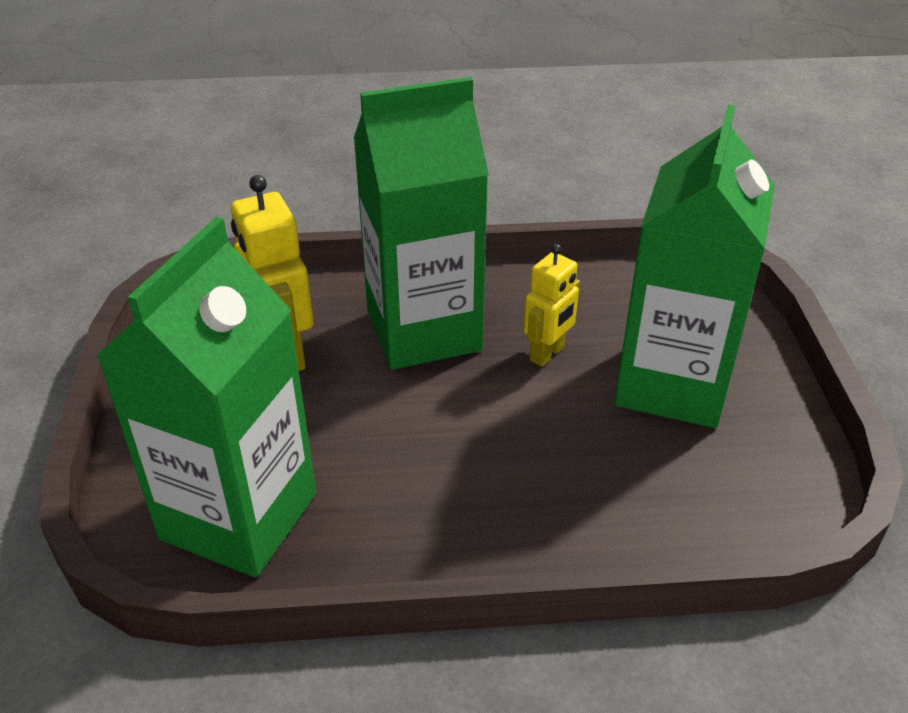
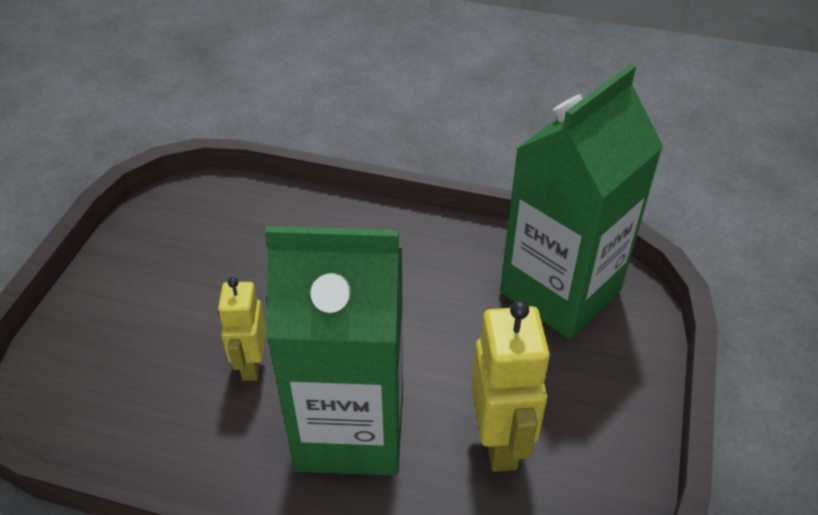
camera: 160 degrees left, 5 degrees up
yellow robot [524,244,580,367] -> yellow robot turned 60 degrees counterclockwise [218,277,266,381]
green carton [614,105,775,428] -> none

